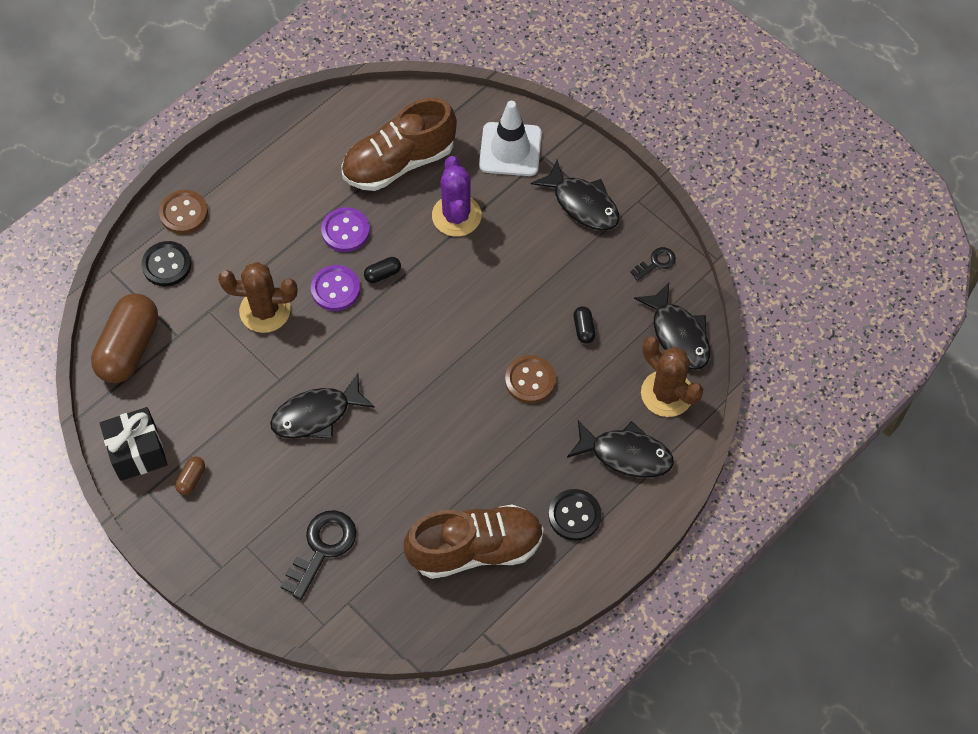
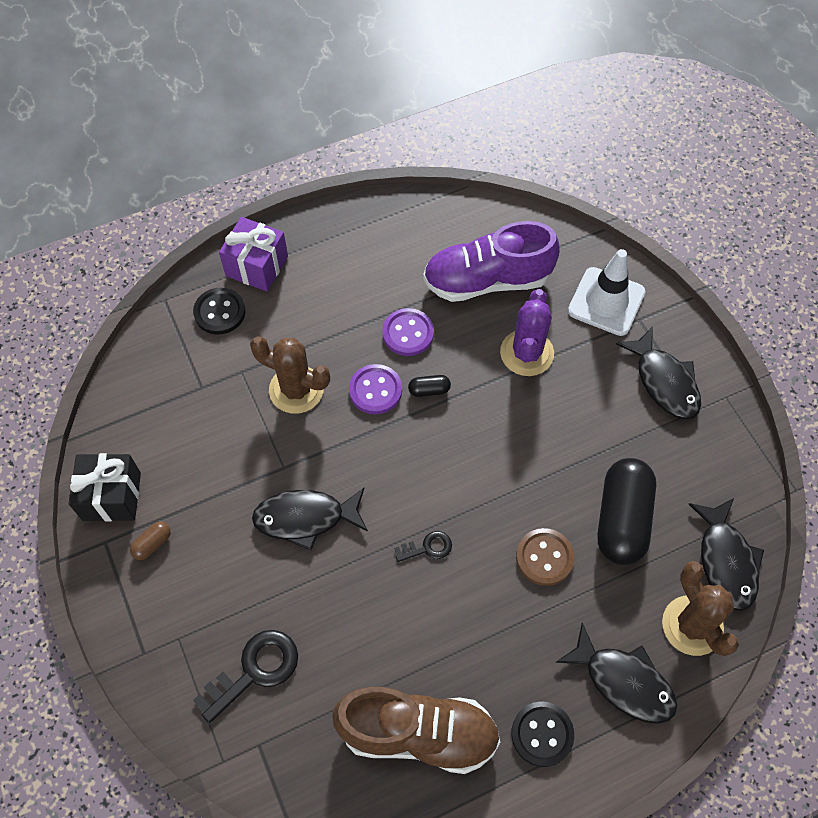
camera: 20 degrees right, 0 degrees up
brown capsule [91,293,158,383] -> none
brown button [159,190,208,234] -> purple gift [219,217,288,292]
brown shoe [341,98,457,191] -> purple shoe [423,221,559,302]
black capsule [573,306,595,344] -> black capsule [598,458,656,565], size x2.42
black key [630,247,676,281] -> black key moved to [394,531,452,562]

